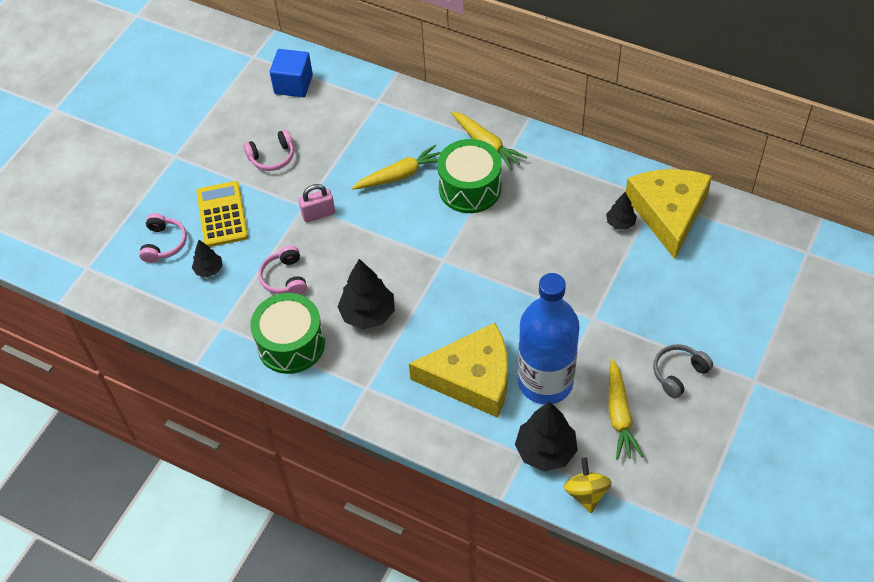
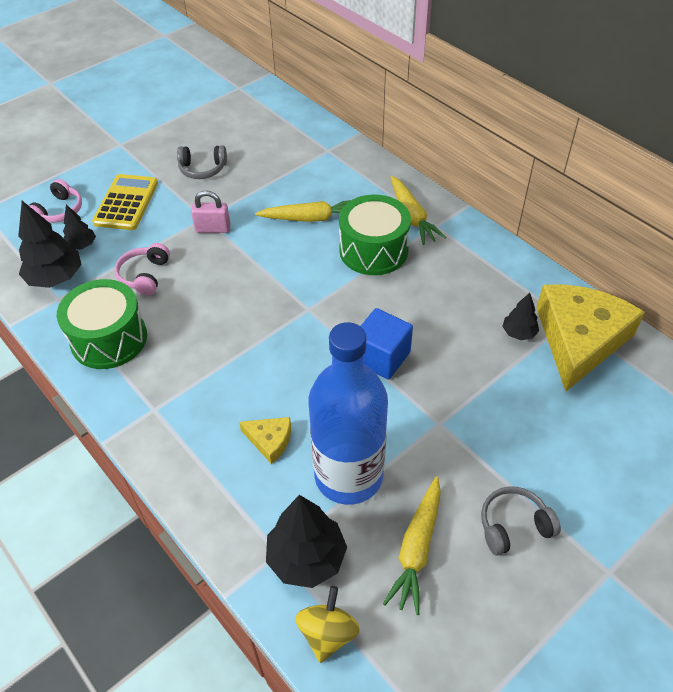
camera: 20 degrees right, 5 degrees down
pink headphones [244,129,294,171] -> grey headphones [177,146,227,179]
blue cube [270,49,313,97] -> blue cube moved to [360,308,413,379]
black tree [337,259,395,329] -> black tree moved to [18,201,82,288]
yellow cheese [409,323,508,418] -> yellow cheese [239,417,291,464], size x0.43

